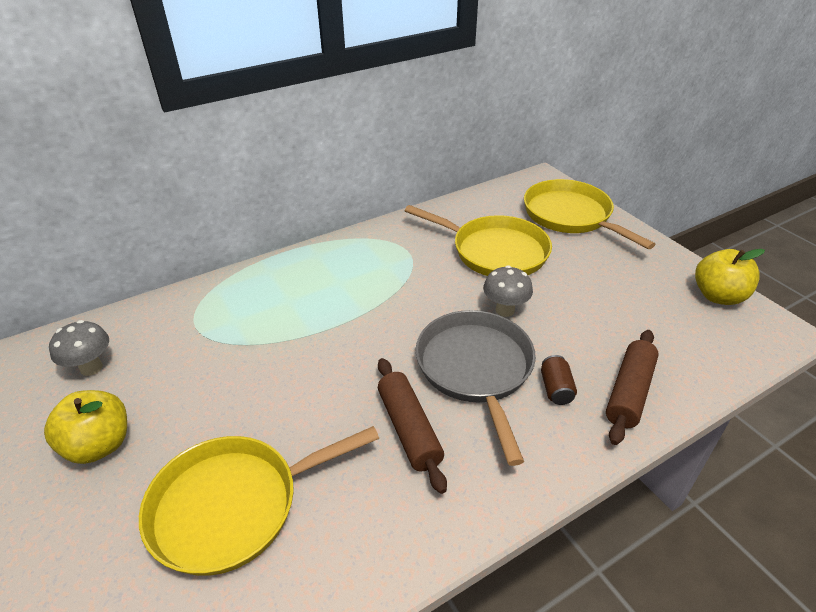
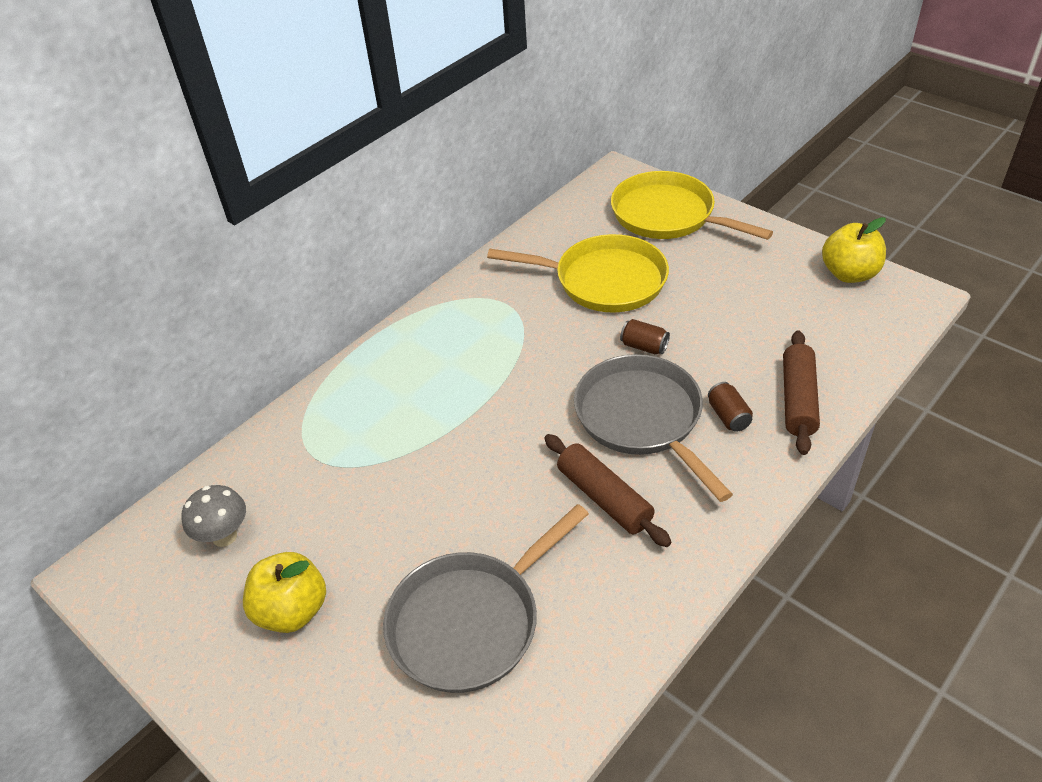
camera: 15 degrees left, 5 degrees up
yellow pan [139,426,379,576] -> grey pan [383,504,589,693]
grey mushroom [483,265,533,317] -> brown can [620,319,670,354]

